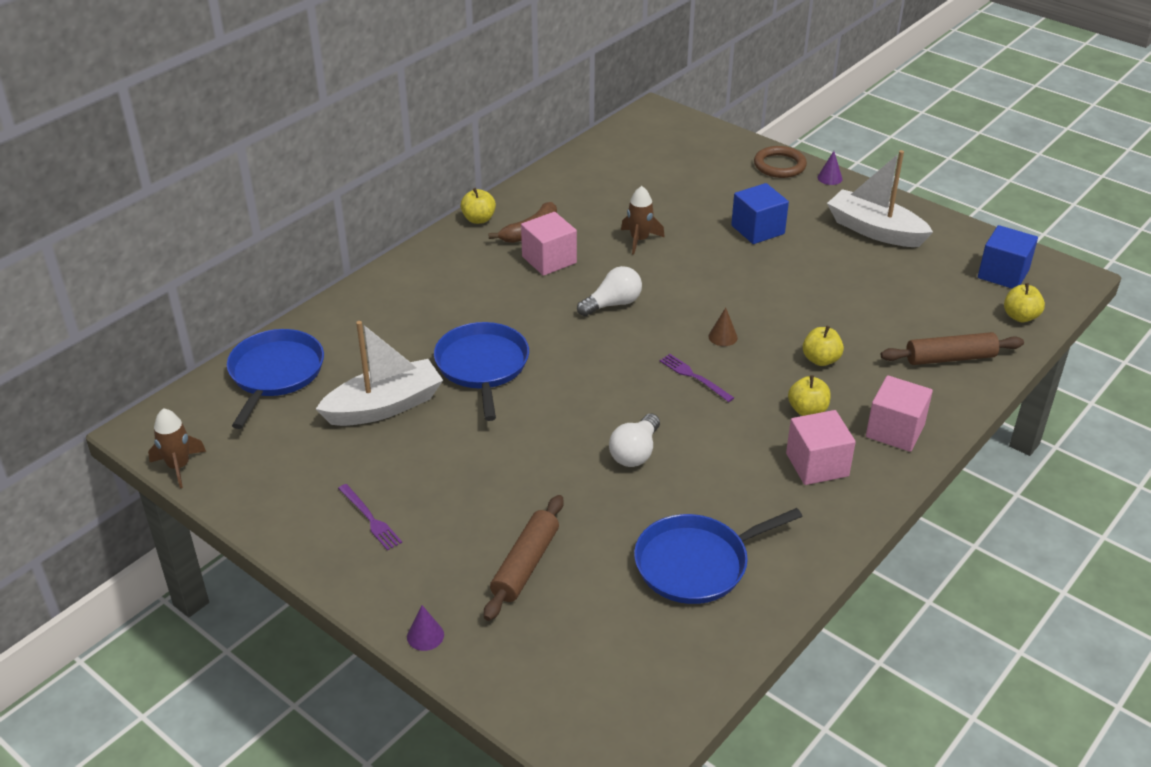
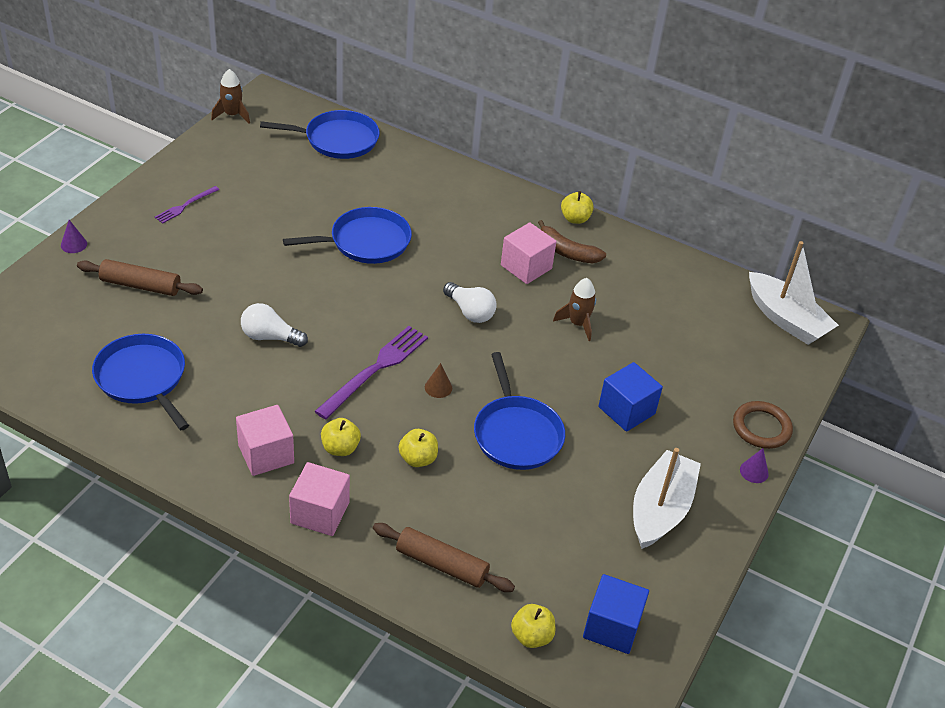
camera: 75 degrees right, 5 degrees up
white boat [316,321,443,426] -> white boat moved to [749,241,839,345]
purple fork [659,354,734,402] -> purple fork [314,326,428,420], size x1.83
brown rolling pin [881,332,1024,365] -> brown rolling pin turned 45 degrees counterclockwise [373,523,515,592]
none -> blue pan [474,352,565,470]

